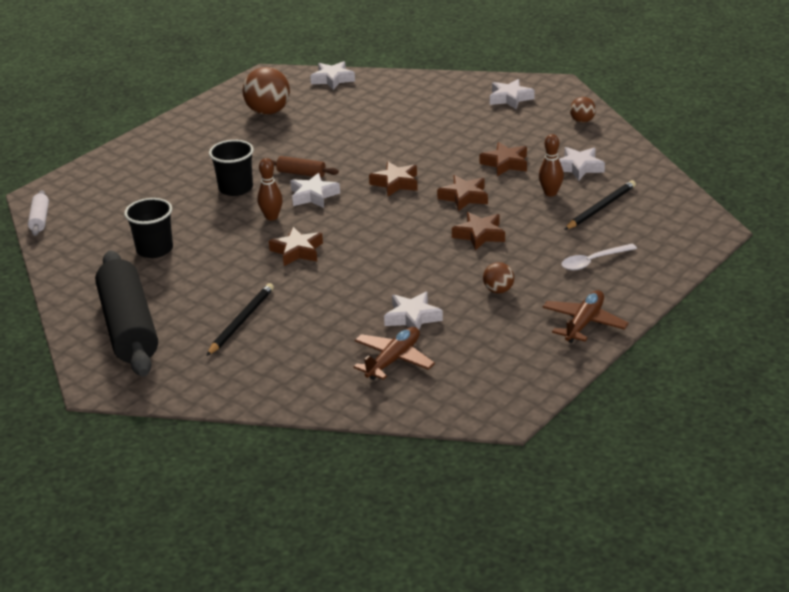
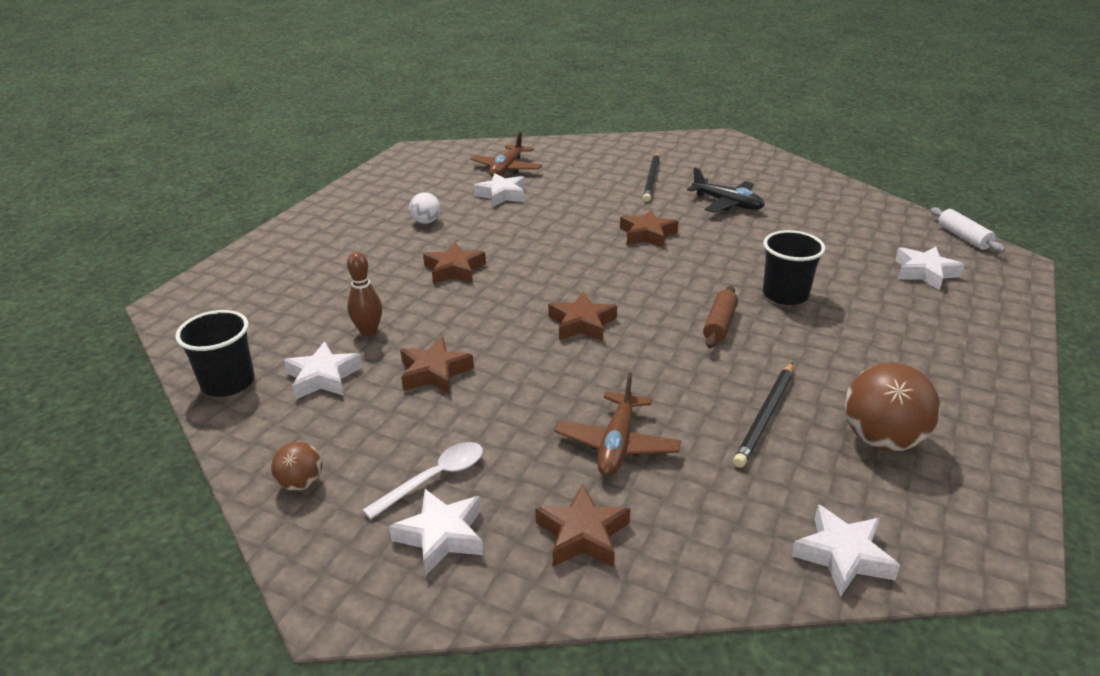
camera: 165 degrees right, 0 degrees up
black rolling pin [95,250,158,377] -> none
black cup [124,198,173,258] -> black cup moved to [175,310,255,397]
brown bowling pin [257,158,283,221] -> none
brown rolling pin [270,156,339,178] -> brown rolling pin turned 75 degrees counterclockwise [703,286,738,348]
white star [290,173,340,208] -> white star moved to [895,247,965,290]
brown star [437,175,488,211] -> brown star moved to [535,484,630,567]
brown ball [483,262,514,293] -> white ball [409,192,441,224]
brown plane [543,290,629,343] -> brown plane moved to [555,373,681,477]
white spoon [561,244,637,271] -> white spoon moved to [363,442,483,519]
black pencil [564,180,636,230] -> black pencil moved to [733,362,793,468]
none -> black plane [687,167,765,213]

